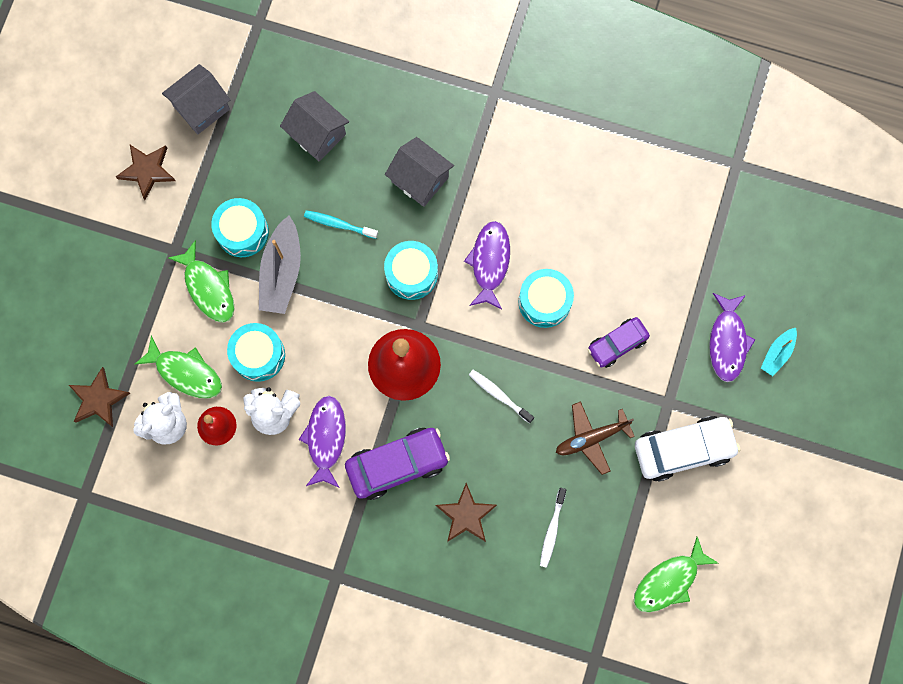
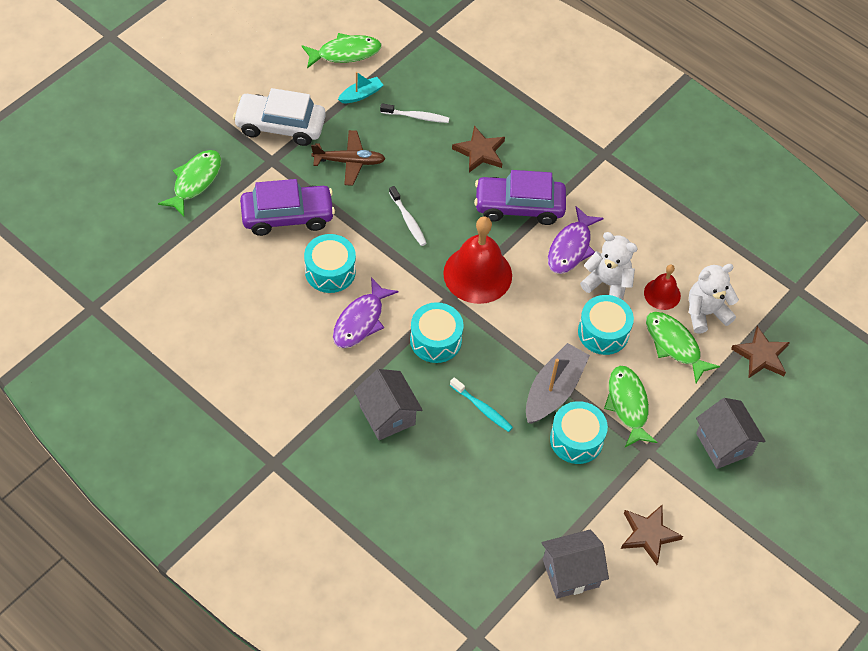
camera: 160 degrees left, 20 degrees down
grey house [280,91,349,161] -> grey house moved to [696,398,766,469]
white toothbrush [540,488,566,568] -> white toothbrush turned 60 degrees clockwise [380,104,449,123]
purple car [588,317,650,368] -> purple car [240,179,335,236], size x1.60
purple fish [709,293,755,382] -> green fish [158,150,222,216]
turquoise boat [761,328,797,376] -> turquoise boat moved to [338,72,383,103]

